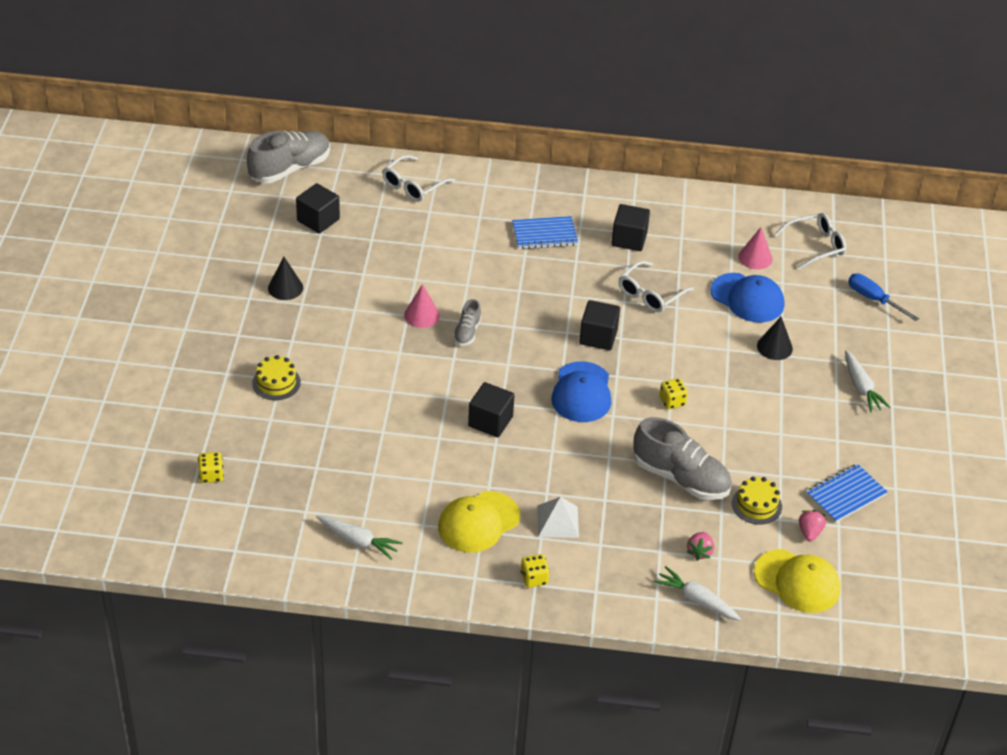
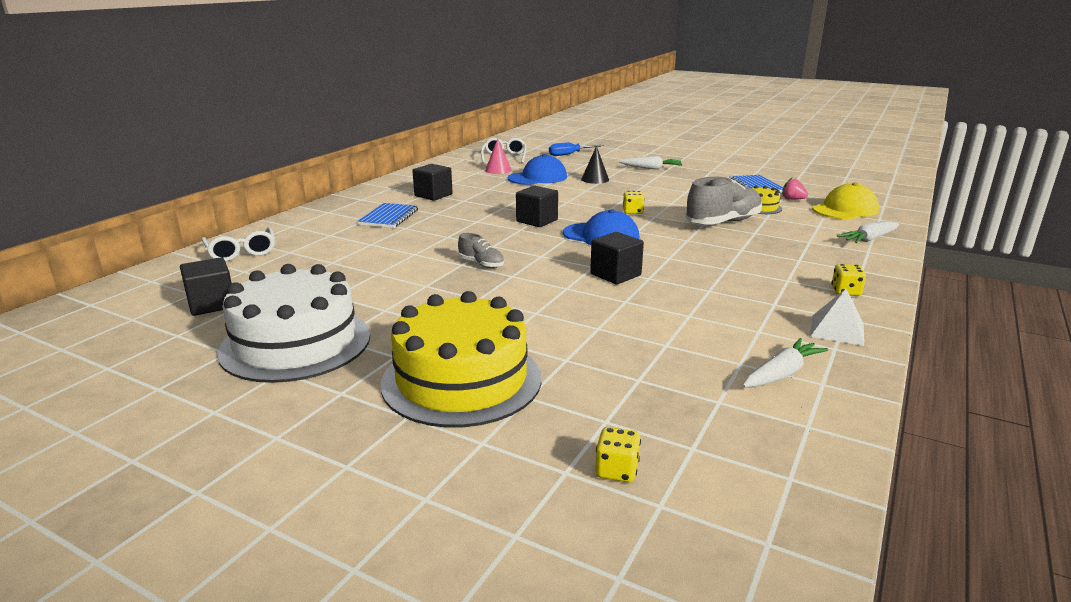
camera: 65 degrees left, 20 degrees down
grey shoe [247,131,330,183] -> none
yellow cake [252,355,301,400] -> yellow cake [381,291,541,428], size x2.27
black cone [268,257,303,300] -> white cake [217,264,370,383]
pink cone [404,284,440,328] -> none
yellow cap [438,491,520,553] -> none
white pyramid [537,497,579,538] -> white pyramid moved to [810,289,864,346]
white glasses [619,261,694,312] -> none
pink strawberry [687,532,714,561] -> none

